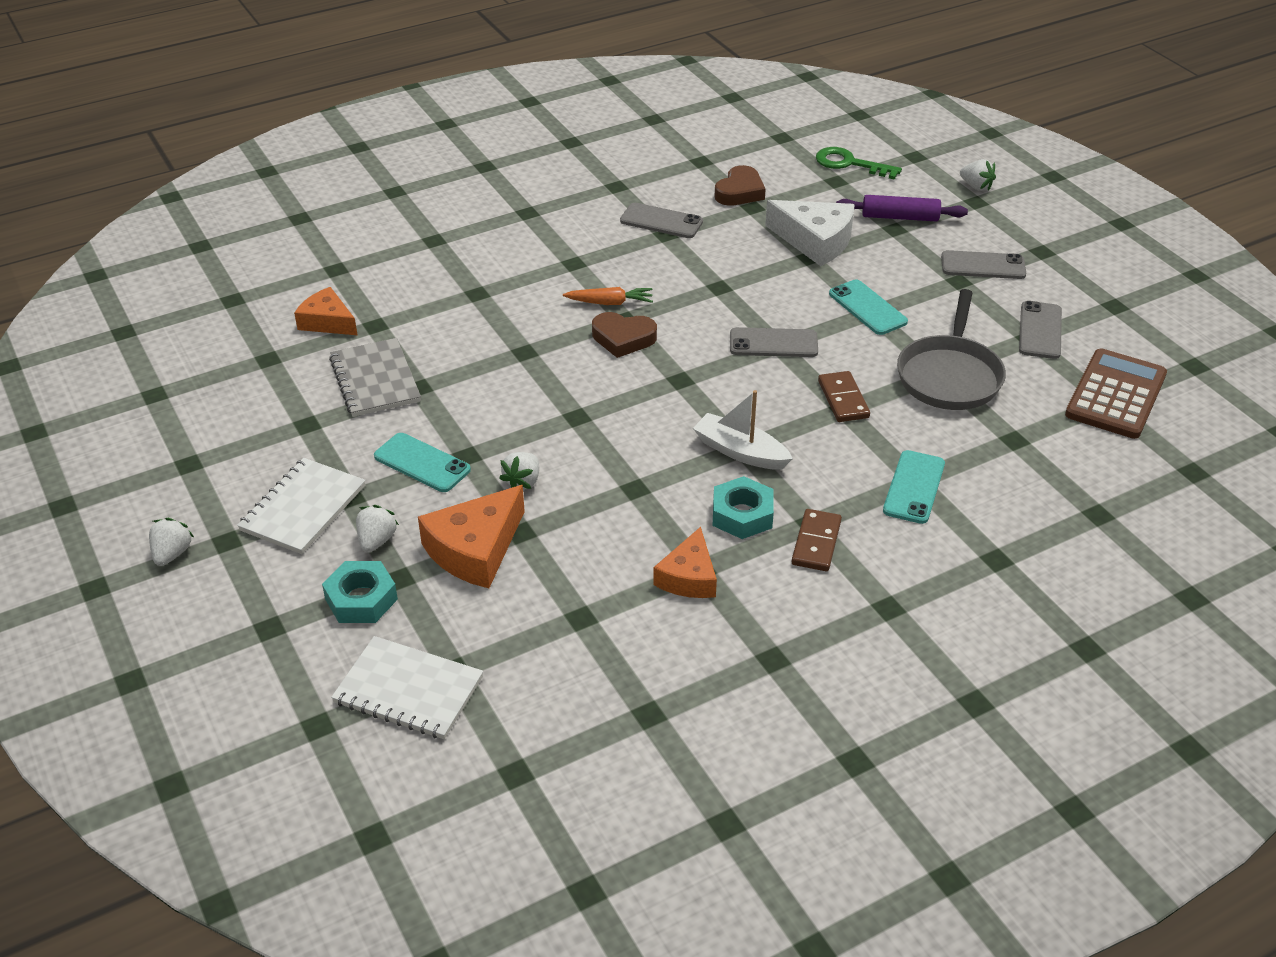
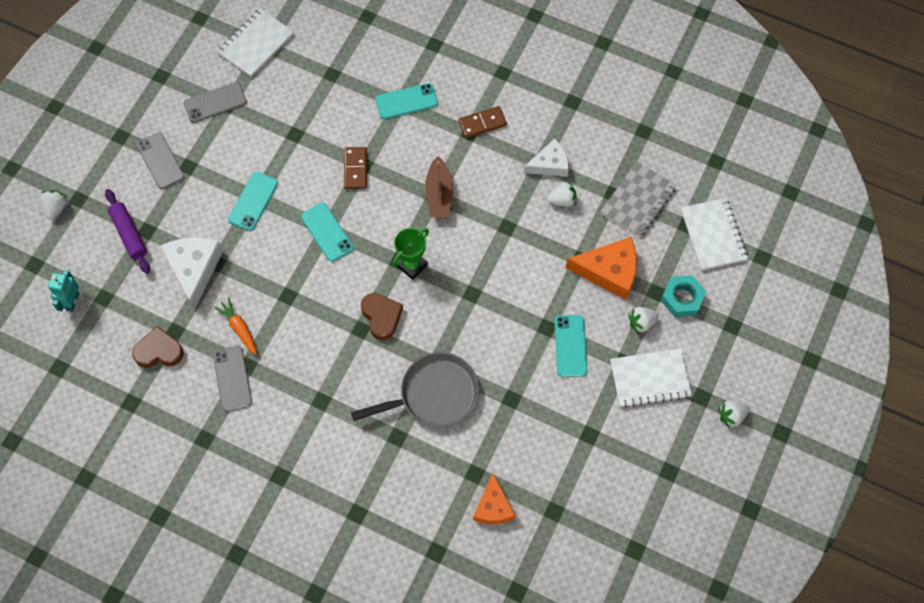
camera: 125 degrees left, 25 degrees up
grey notebook [329,338,421,417] -> grey notebook moved to [600,162,677,237]
white strawberry [499,452,539,490] -> white strawberry moved to [547,181,576,207]
orange carrot [563,287,653,305] -> orange carrot moved to [214,297,257,355]
orange cheese [653,527,717,598] -> white cheese [524,139,569,177]
white boat [693,390,793,470] -> brown boat [425,156,453,217]
turquoise nut [713,476,774,539] -> none
grey phone [730,327,818,357] -> turquoise phone [301,203,354,262]
green key [816,147,902,180] -> turquoise robot [48,270,79,312]
brown domino [818,371,870,422] -> brown domino turned 45 degrees counterclockwise [344,147,367,189]
grey pan [897,289,1006,410] -> grey pan moved to [351,352,479,427]
brown calculator [1065,348,1167,439] -> white notebook [217,8,294,77]
none -> green trophy [392,228,429,280]

